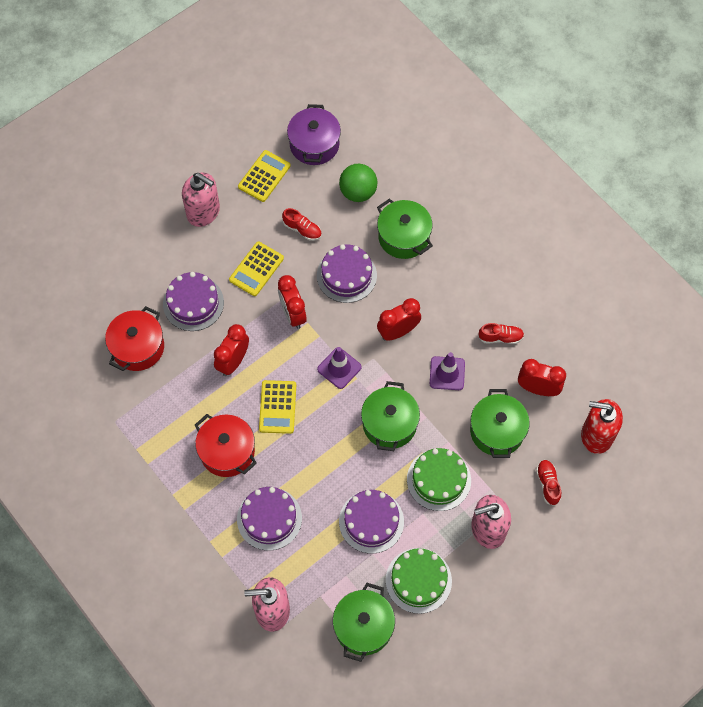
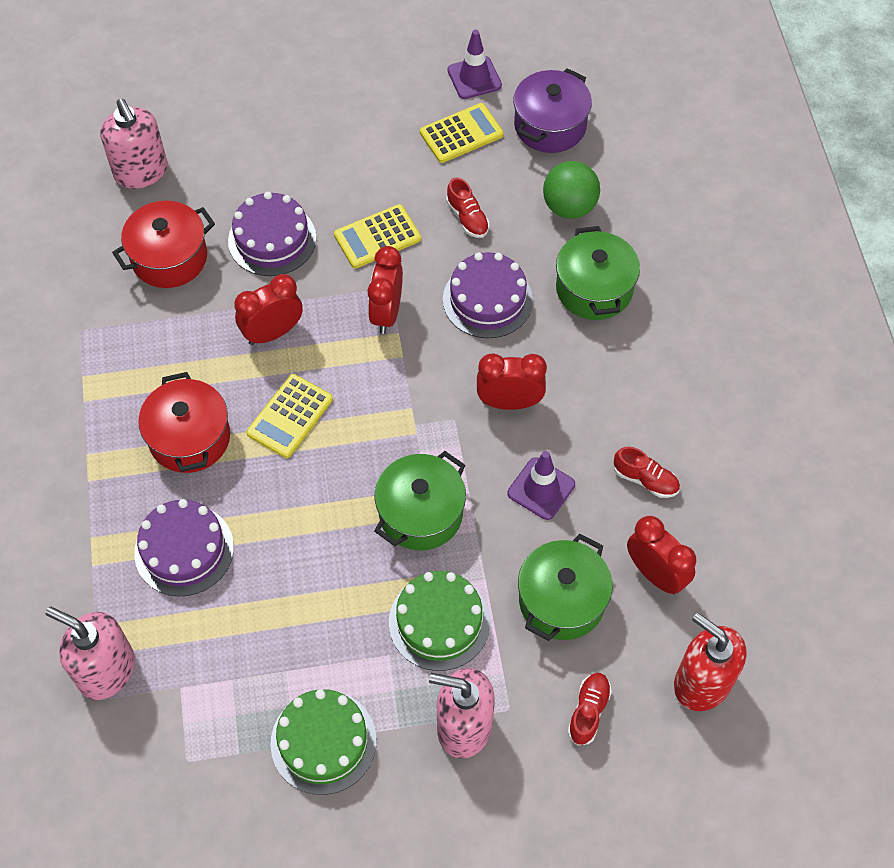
camera: 30 degrees right, 5 degrees down
pink soap dispenser [182,172,220,227] -> pink soap dispenser moved to [100,99,167,189]
purple traffic cone [317,347,362,389] -> purple traffic cone moved to [448,30,502,99]
green pot [333,583,395,662] -> none
purple cake [339,490,404,554] -> none

